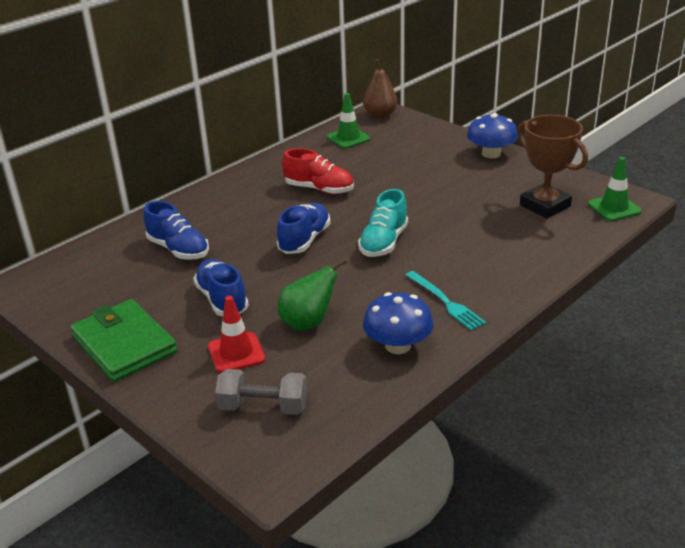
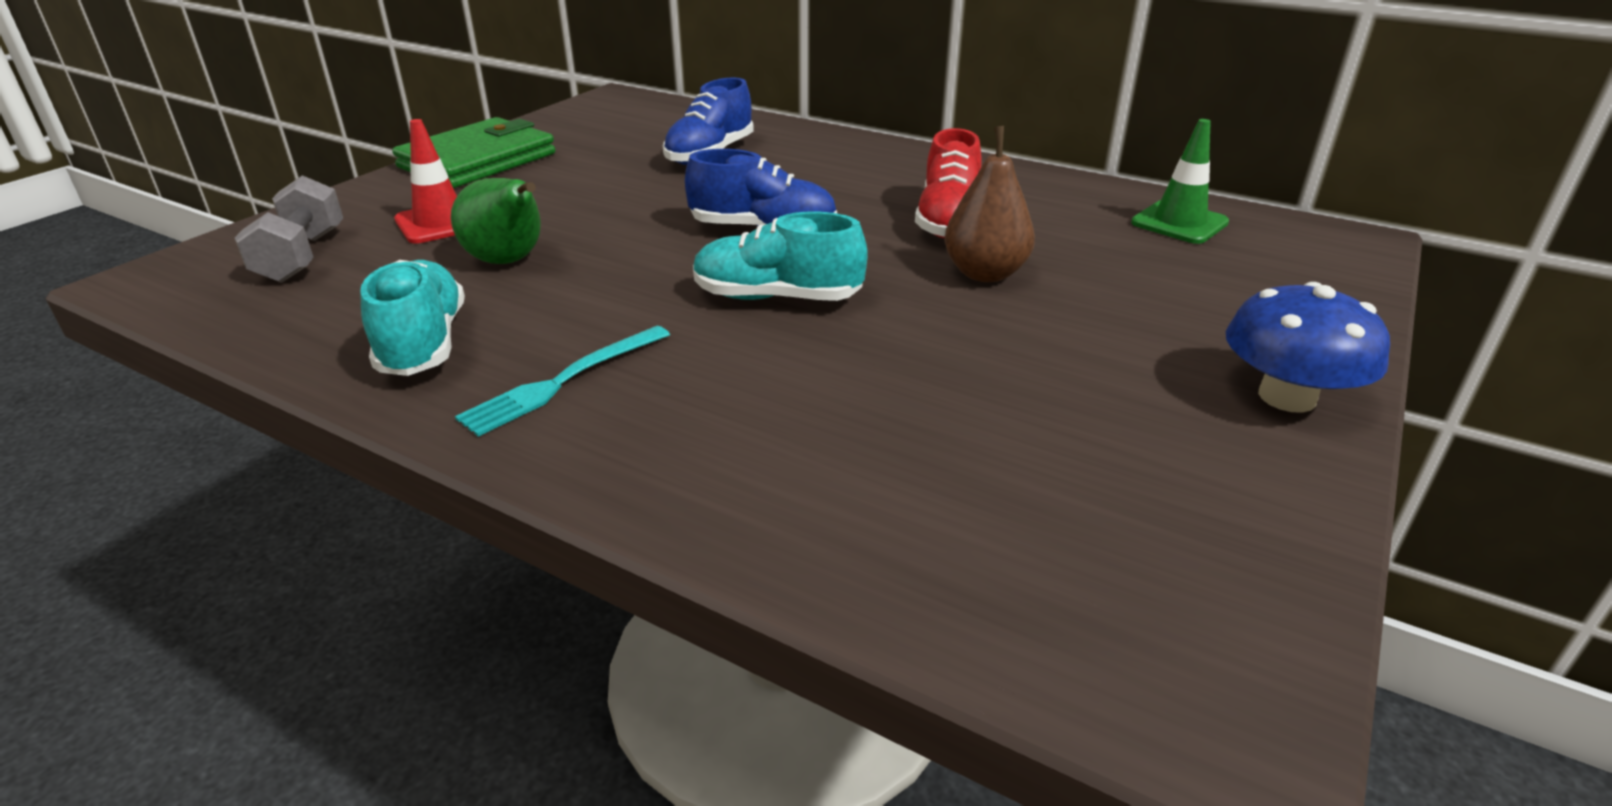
camera: 75 degrees right, 0 degrees up
blue shoe [193,259,249,317] -> none
brown pear [363,59,398,119] -> brown pear moved to [944,126,1035,282]
blue mushroom [363,292,433,354] -> turquoise shoe [360,260,465,376]
brown trophy [517,115,588,218] -> none
green traffic cone [588,157,642,221] -> none

